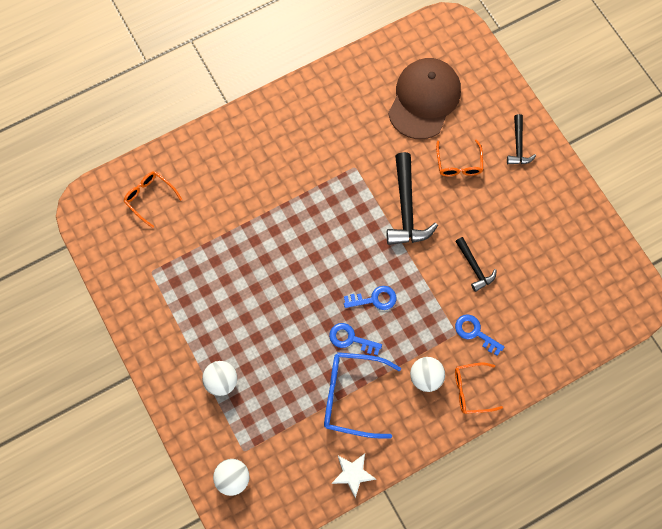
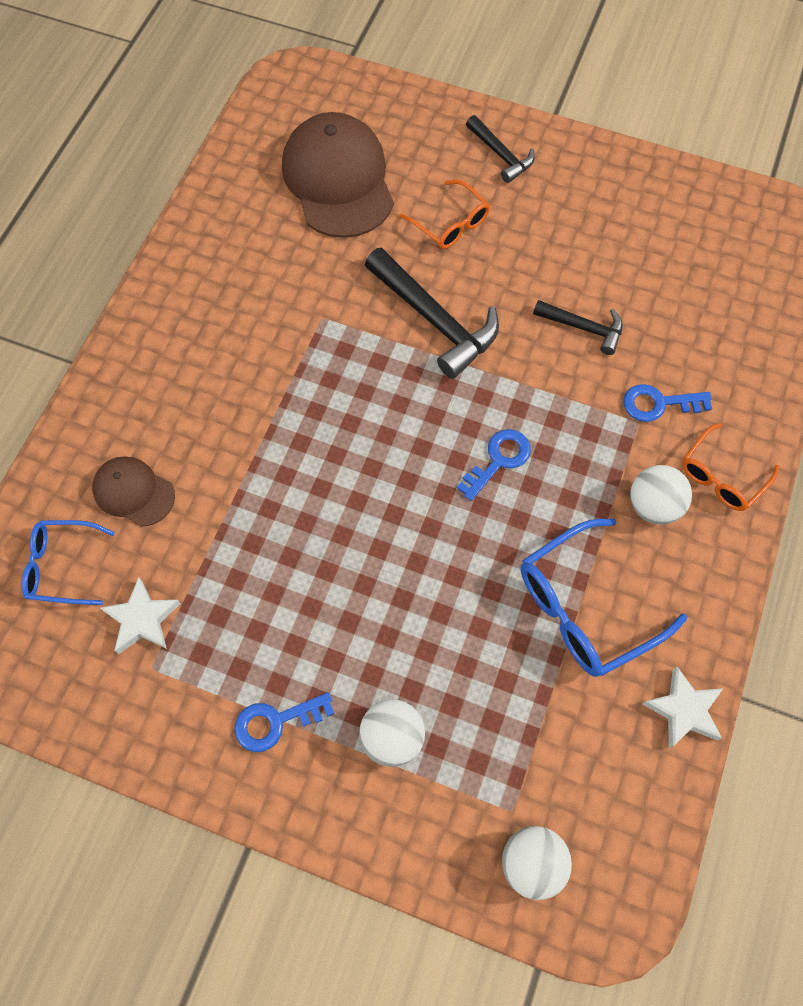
camera: 40 degrees left, 5 degrees down
orange glasses [123,171,182,228] -> blue glasses [22,520,115,605]
blue key [329,323,382,355] -> blue key moved to [234,692,334,752]
none -> brown cap [92,456,175,527]
none -> white star [101,577,181,654]

